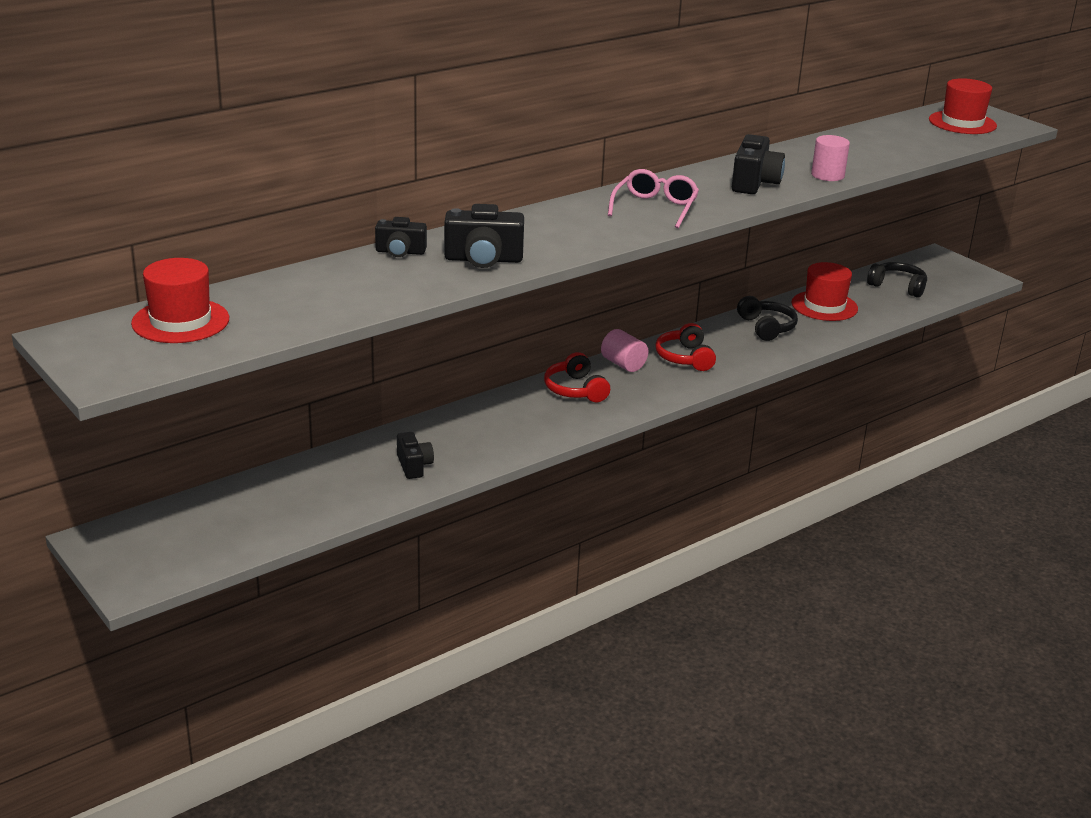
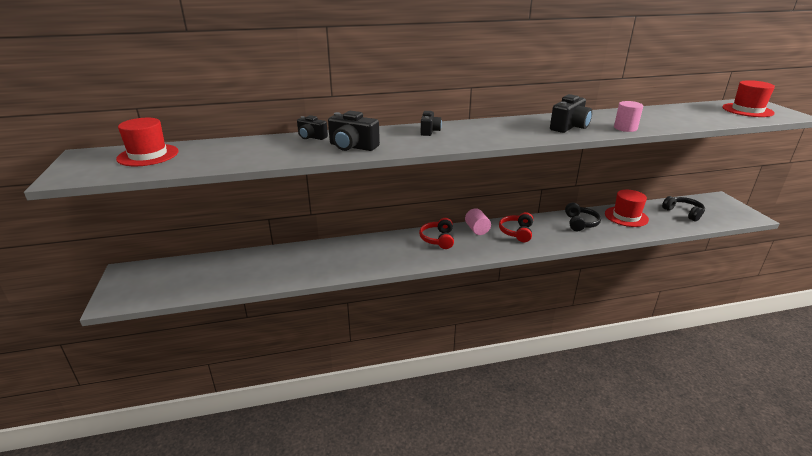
camera: 25 degrees right, 0 degrees up
black camera [397,432,434,479] -> black camera moved to [421,111,442,136]
pink glasses [608,169,699,228] -> none

